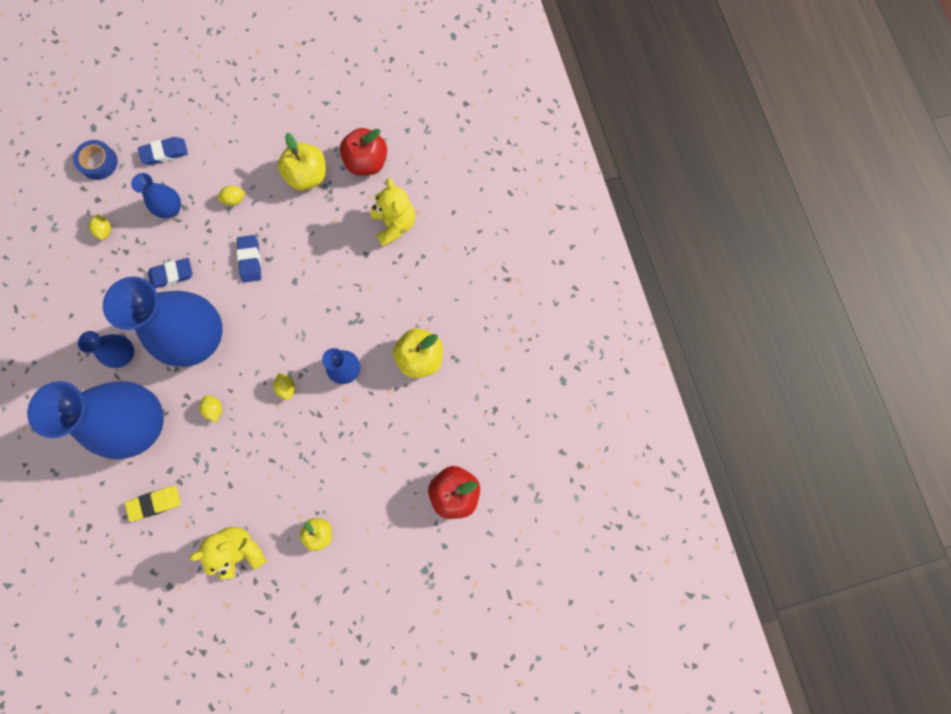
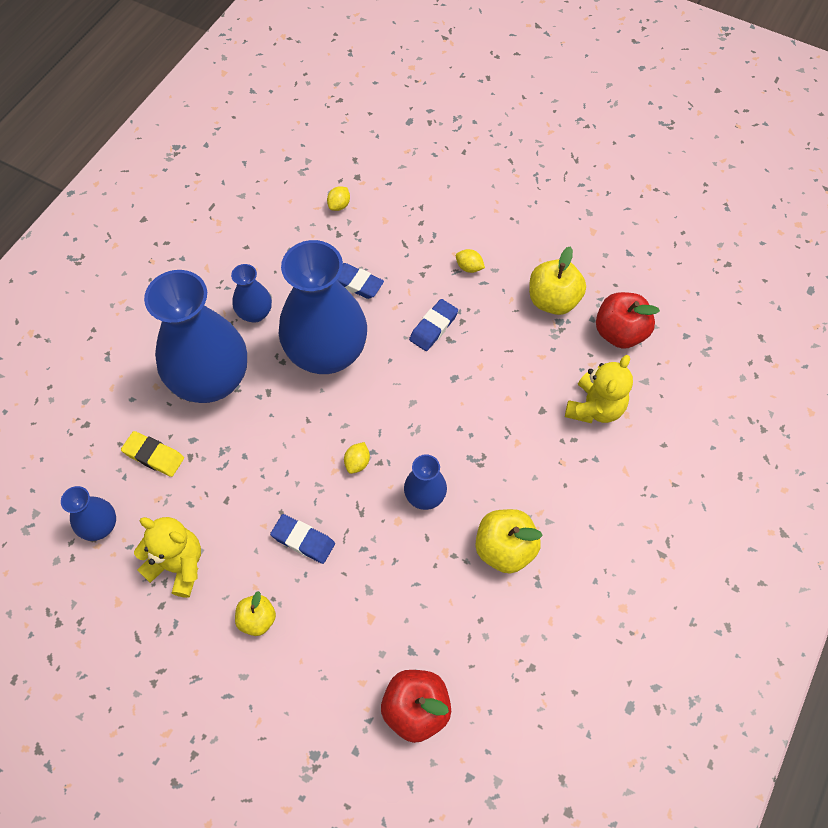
camera: 45 degrees right, 15 degrees down
blue tape [73,140,118,180] -> none
blue vase [131,173,181,218] -> blue vase moved to [61,486,116,541]
blue eraser [138,137,188,165] -> blue eraser moved to [270,514,335,564]
yellow lemon [199,395,222,422] -> none

